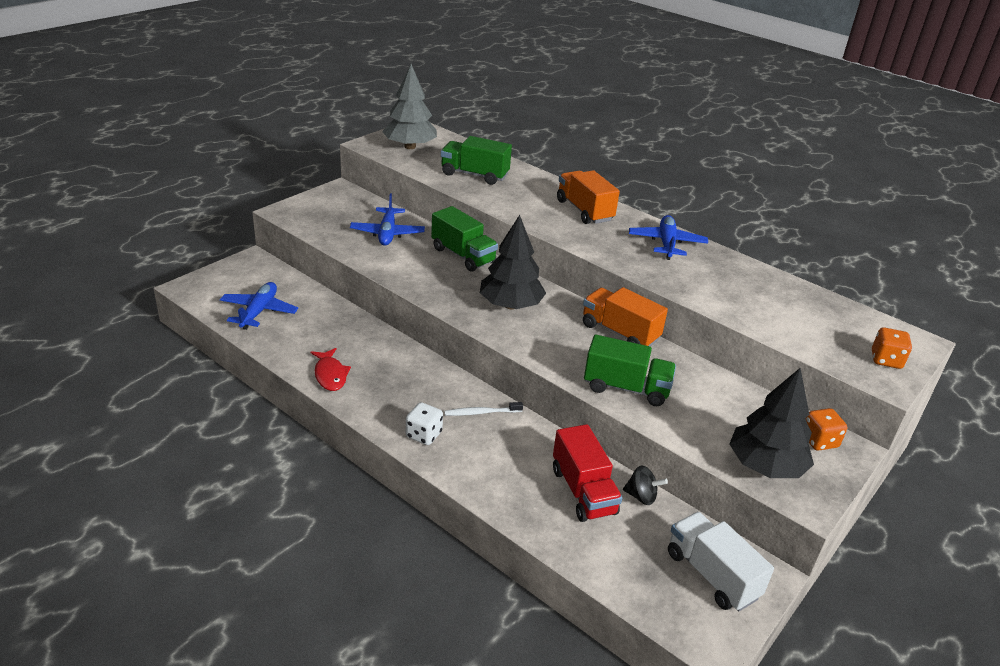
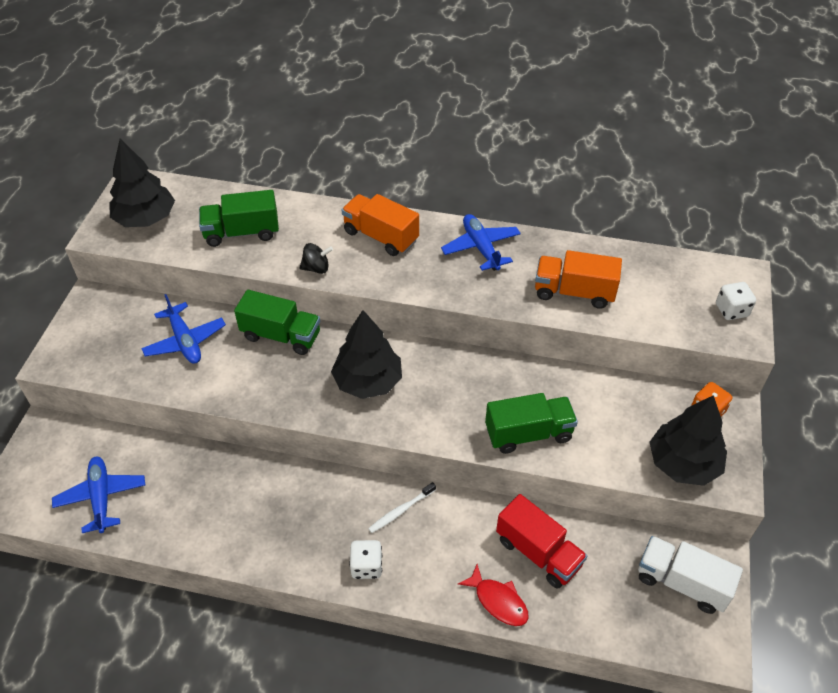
camera: 25 degrees left, 15 degrees up
red fish [310,348,351,391] -> red fish moved to [458,564,529,626]
grey tree [382,64,437,149] -> black tree [110,139,175,227]
orange truck [583,287,668,347] -> orange truck moved to [535,250,622,309]
black spinning top [623,465,668,505] -> black spinning top moved to [299,243,333,274]
orange dice [872,327,912,369] -> white dice [716,282,756,320]

